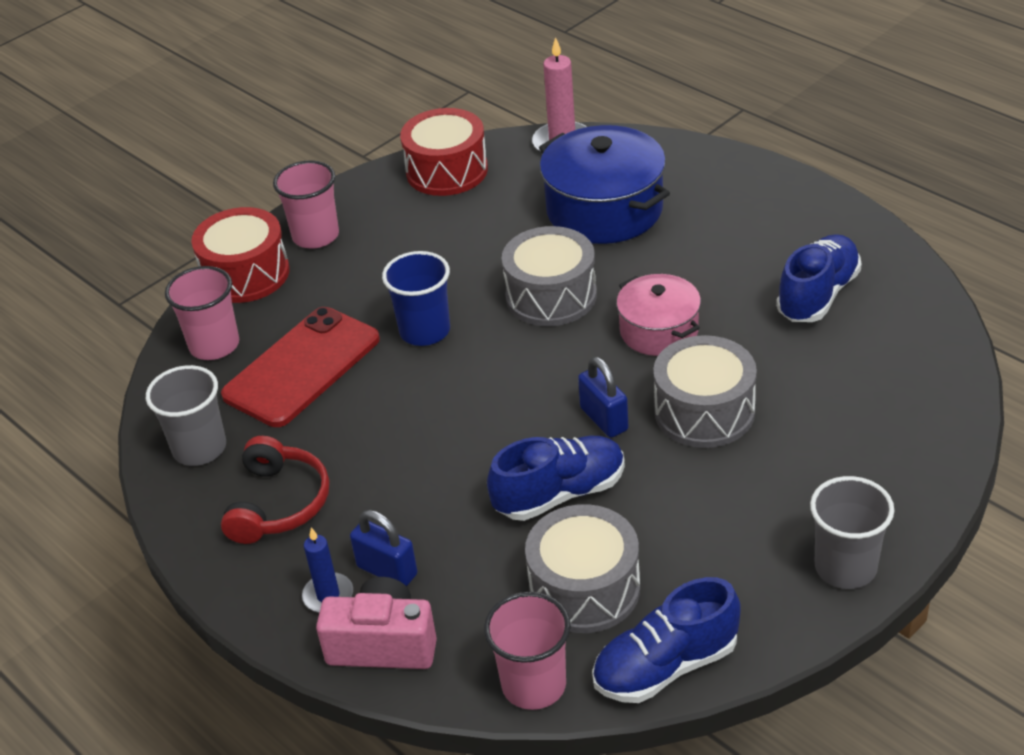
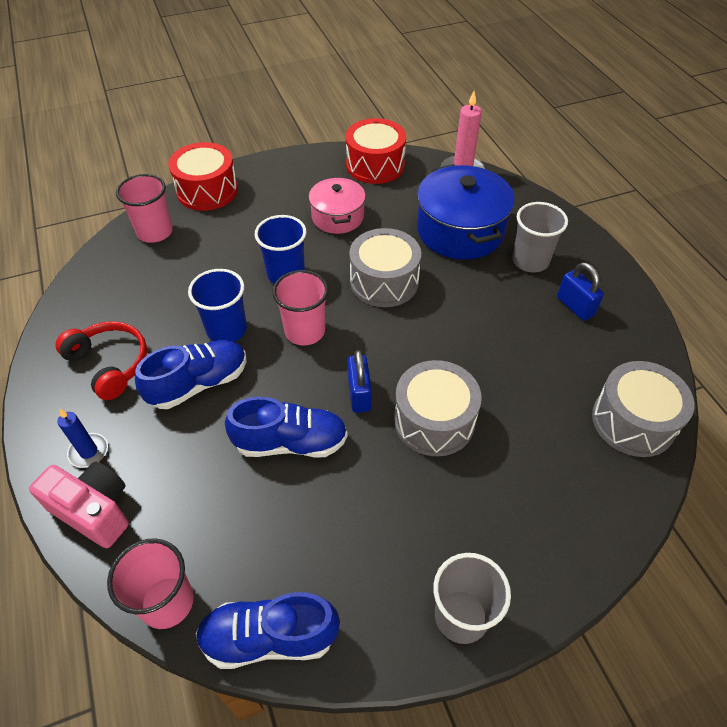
camera: 20 degrees right, 10 degrees up
grey cup [146,365,226,466] -> grey cup moved to [512,202,568,272]
red phone [221,307,380,427] -> none
red headphones [221,436,329,544] -> red headphones turned 75 degrees counterclockwise [56,321,147,400]
pink cup [273,160,339,248] -> pink cup moved to [272,270,328,345]
blue padlock [350,510,417,586] -> blue padlock moved to [557,262,604,321]
grey drum [525,504,640,633] -> grey drum moved to [592,361,694,457]
pink pot [616,274,701,356] -> pink pot moved to [309,177,366,234]
blue shoe [776,234,862,322] -> blue shoe moved to [135,340,247,409]
none -> blue cup [188,269,247,342]

